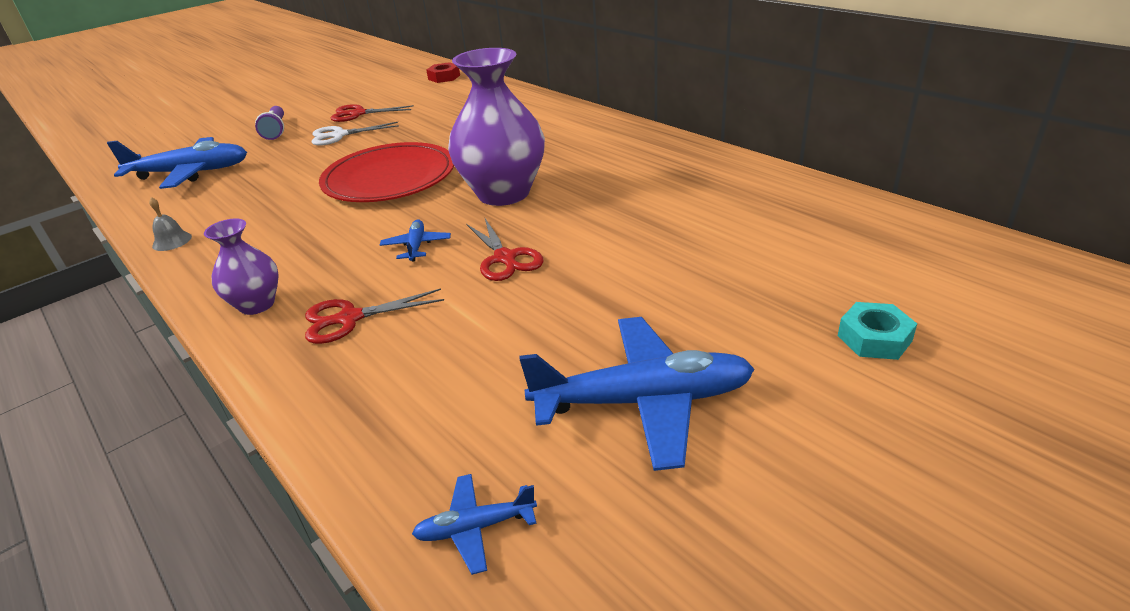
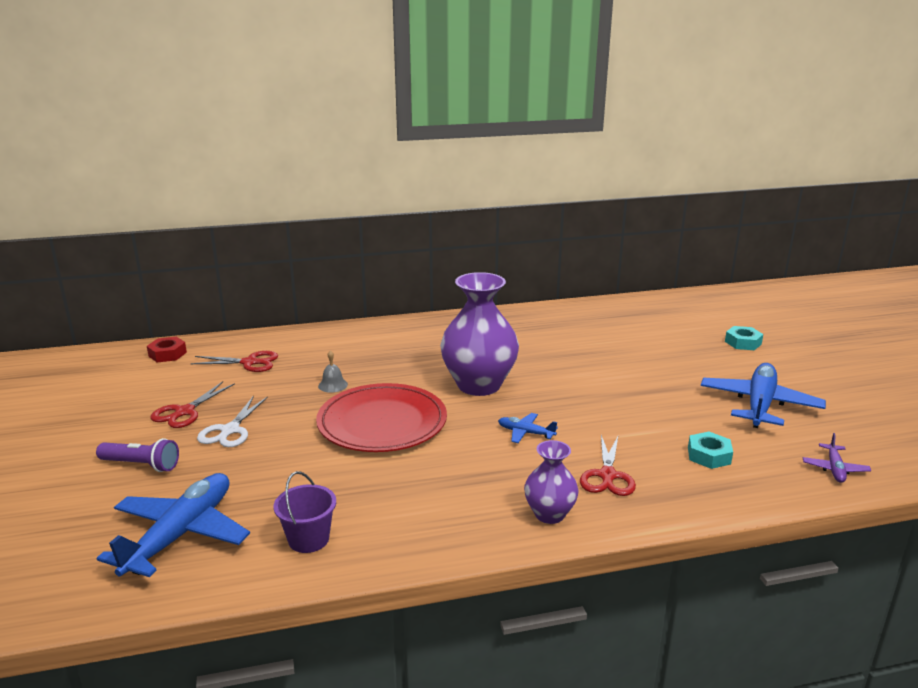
camera: 65 degrees left, 10 degrees down
grey bell [149,197,192,251] -> grey bell moved to [318,350,348,393]
blue plane [412,474,537,575] -> purple plane [803,433,871,483]
red scissors [466,218,544,281] -> red scissors moved to [190,351,278,372]
none -> purple bucket [273,471,336,553]
none -> turquoise nut [688,432,733,469]

